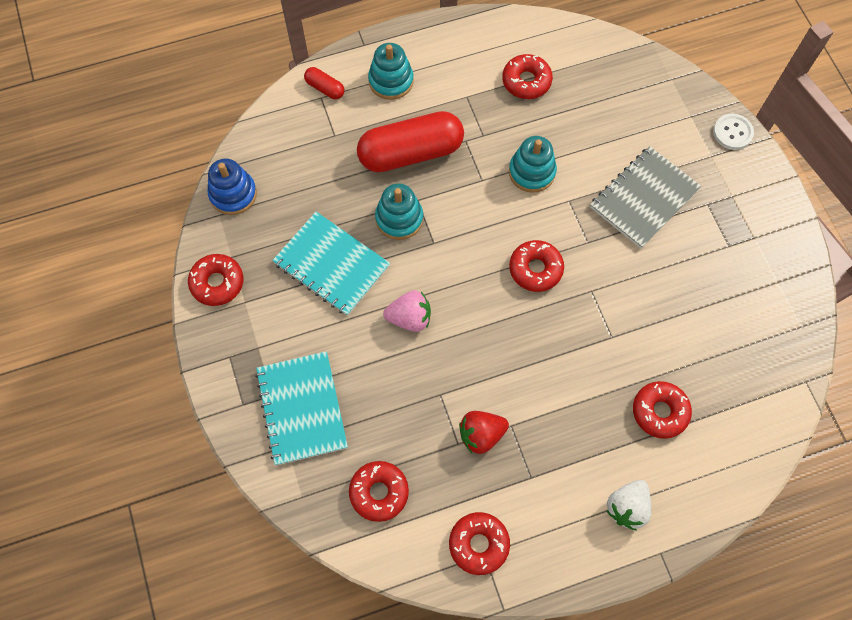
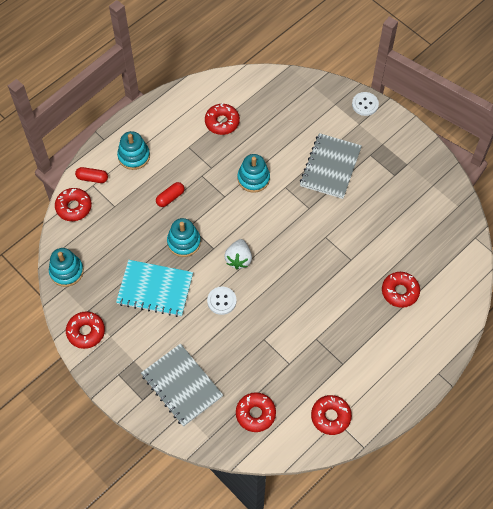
camera: 25 degrees left, 5 degrees down
blue stacking toy [208,158,257,215] -> turquoise stacking toy [49,248,84,287]
turquoise notebook [255,351,348,465] -> grey notebook [141,343,223,427]
red capsule [357,111,464,172] -> red capsule [156,182,184,207], size x0.44
pink strawberry [383,290,431,332] -> white button [207,287,237,315]
red strawberry [459,411,509,454] -> none
red donut [509,240,564,292] -> red donut moved to [55,188,92,221]
white strawberry [606,480,651,530] -> white strawberry moved to [224,239,252,269]

